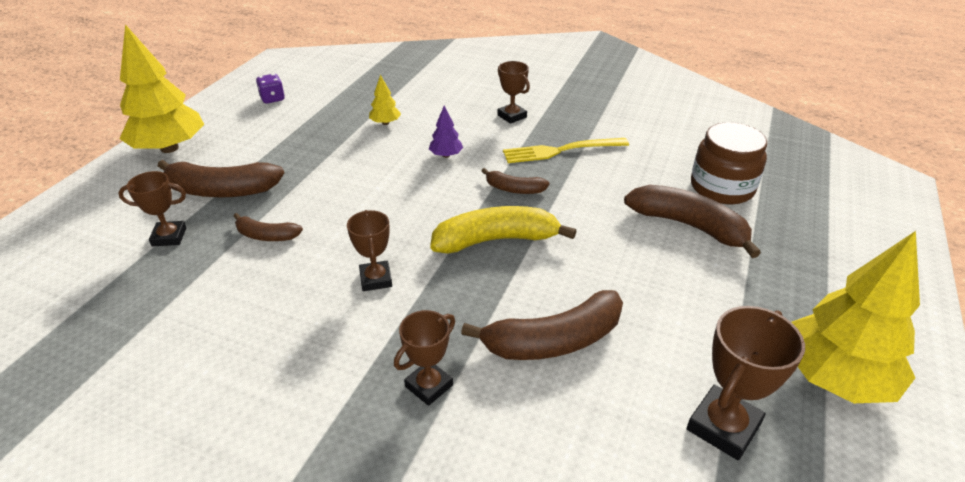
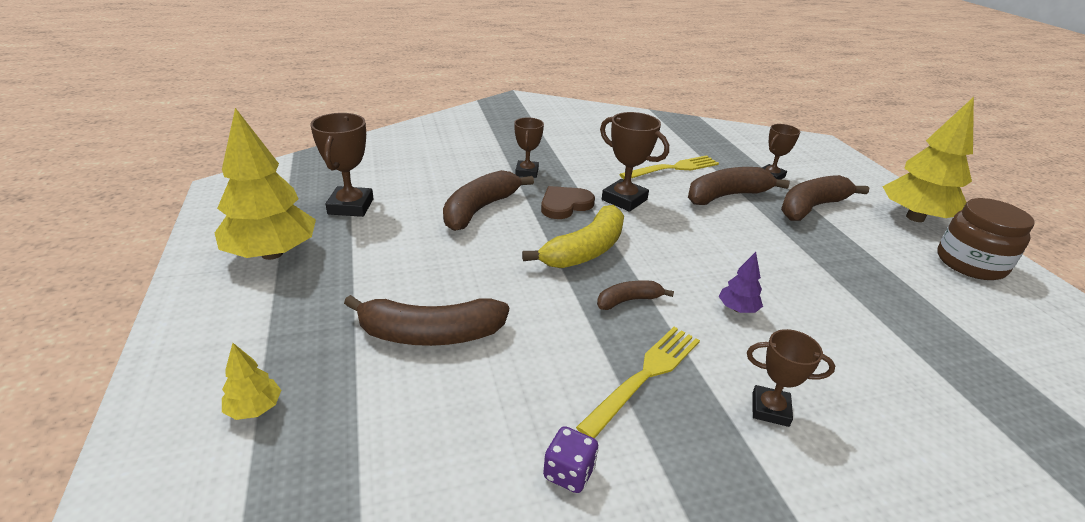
camera: 140 degrees right, 5 degrees down
brown banana [233,213,303,241] -> brown banana [688,167,790,205], size x1.83
purple dice [256,74,285,104] -> purple dice moved to [543,426,598,493]
brown trophy [347,210,392,291] -> brown trophy [600,112,669,212], size x1.50
yellow tree [369,75,401,125] -> yellow tree moved to [222,343,281,420]
brown jar [691,122,767,204] -> brown jar moved to [937,198,1035,280]
none -> brown heart [541,186,595,219]
none -> yellow fork [619,155,719,179]

